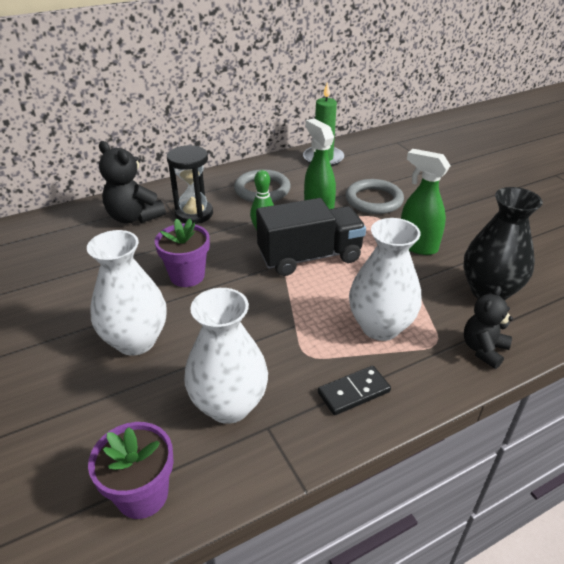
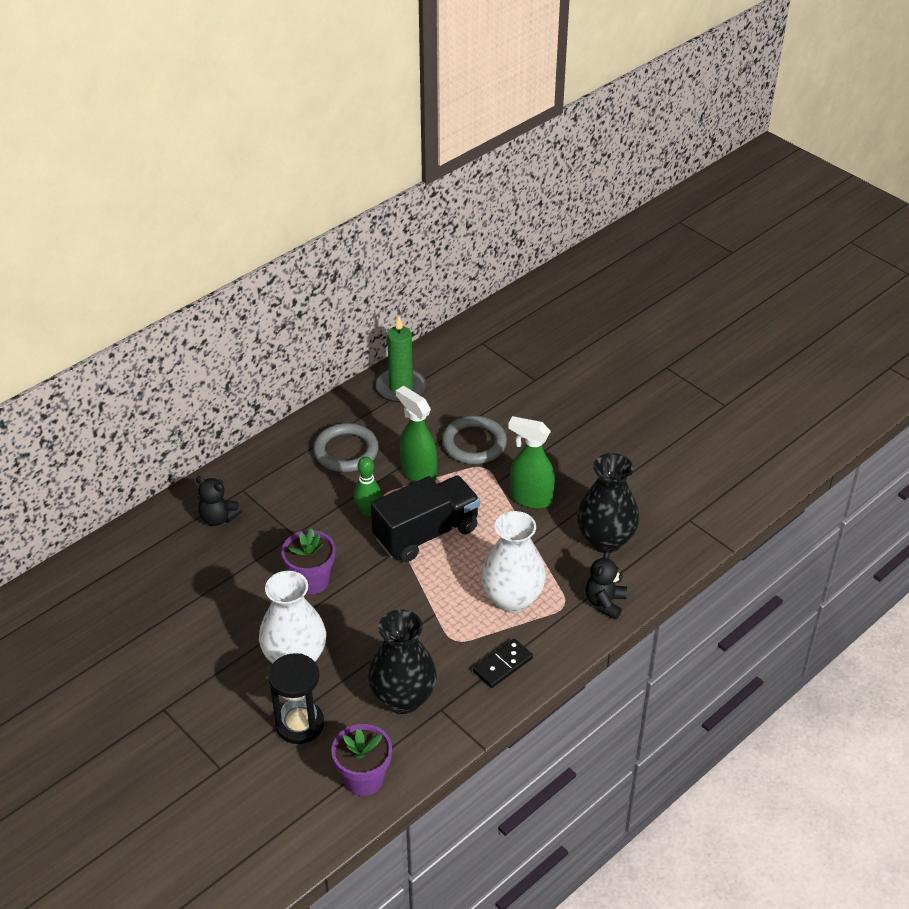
camera: 15 degrees left, 5 degrees up
black teddy bear [99,141,166,223] -> black teddy bear [196,476,243,526], size x0.66
black hourglass [167,145,213,224] -> black hourglass moved to [268,653,324,744]
white vase [184,288,268,424] -> black vase [368,610,437,714]

